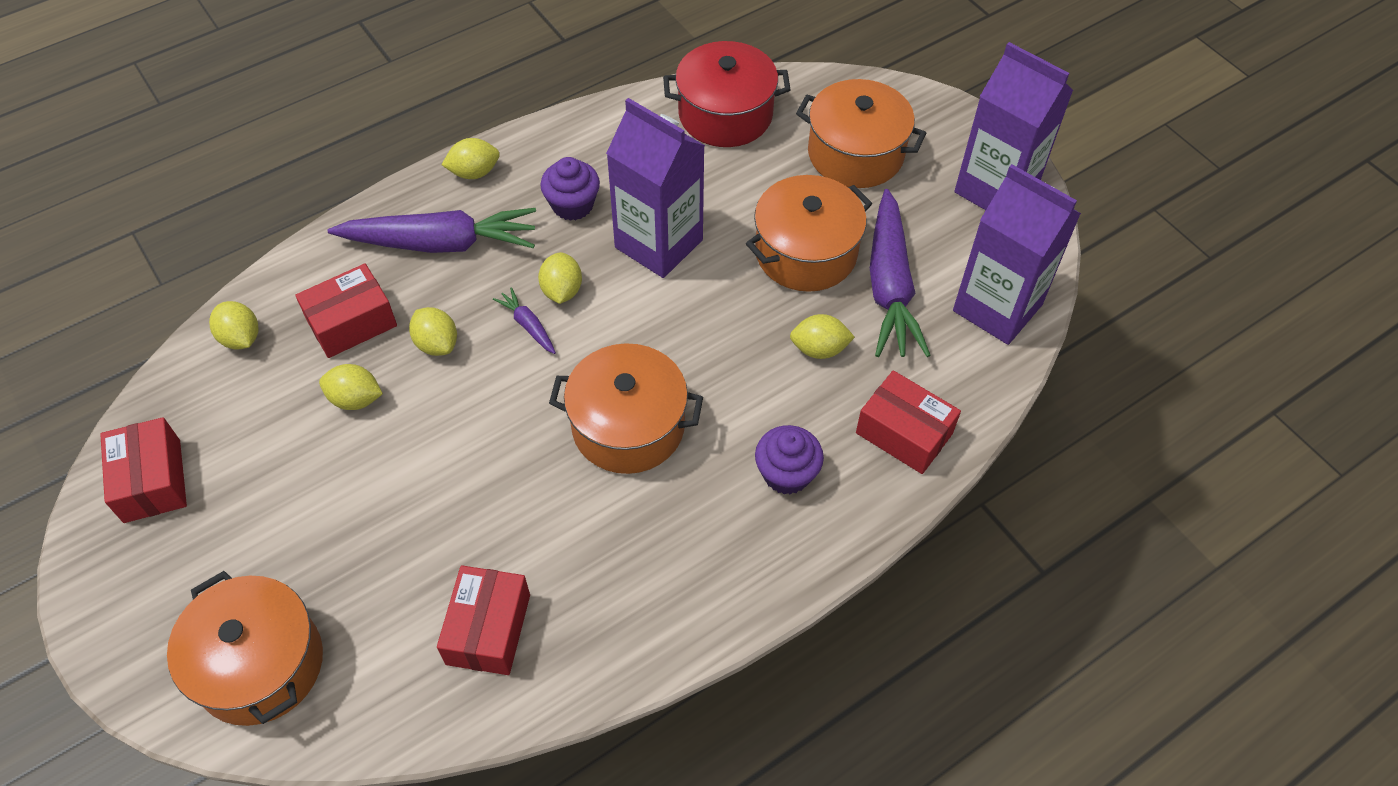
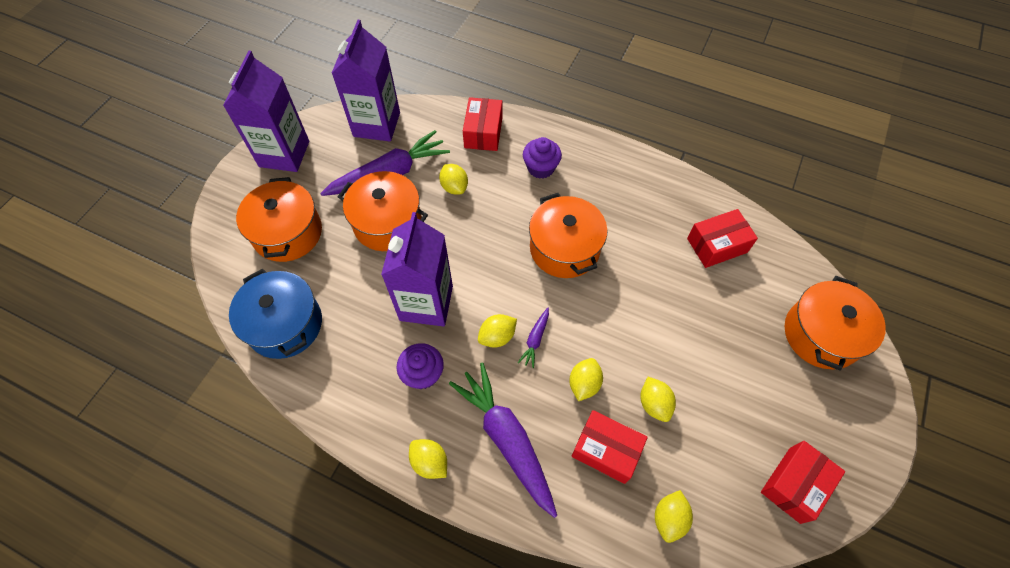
camera: 120 degrees left, 5 degrees up
red pot [663,41,791,147] -> blue pot [229,269,322,359]

